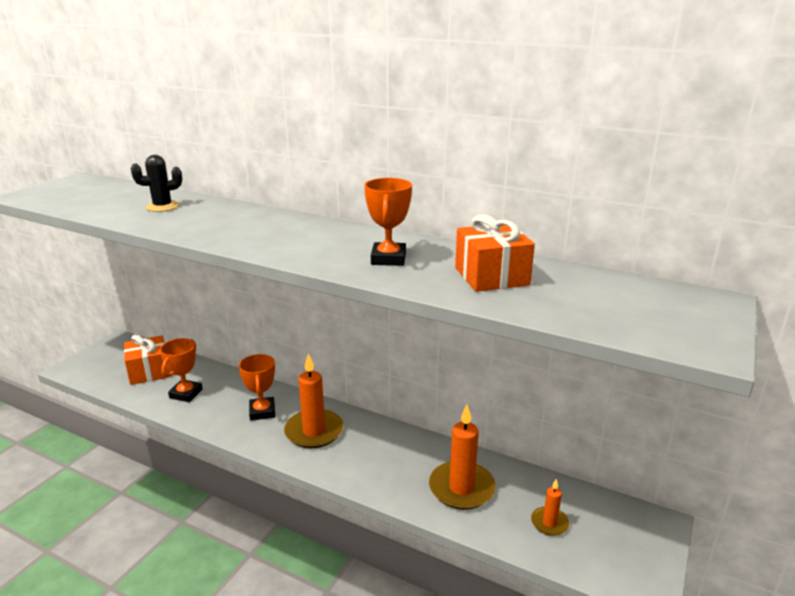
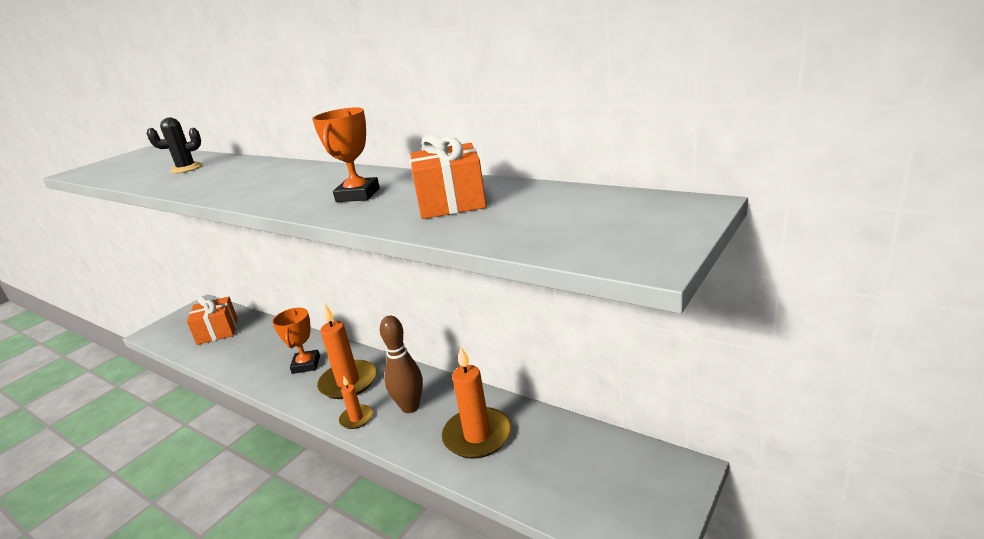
camera: 10 degrees right, 0 degrees up
orange trophy [160,338,202,402] -> none
orange candle [531,479,569,536] -> orange candle moved to [339,376,373,429]
none -> brown bowling pin [380,316,423,413]

